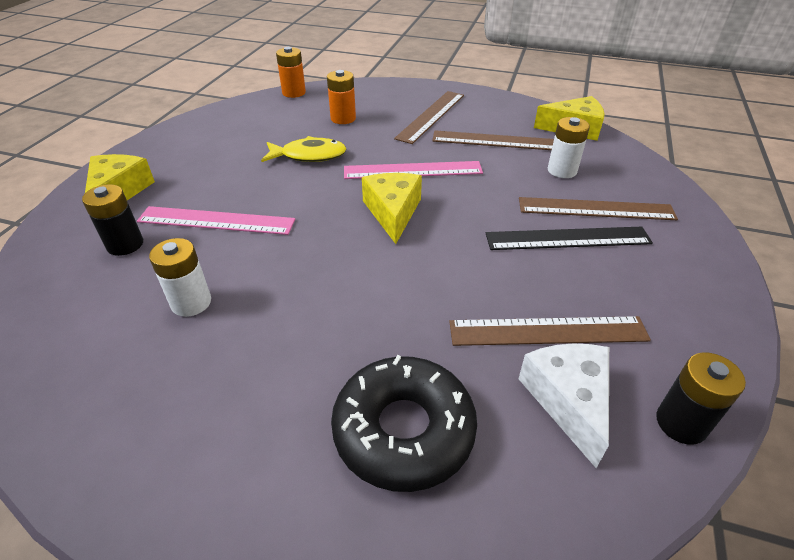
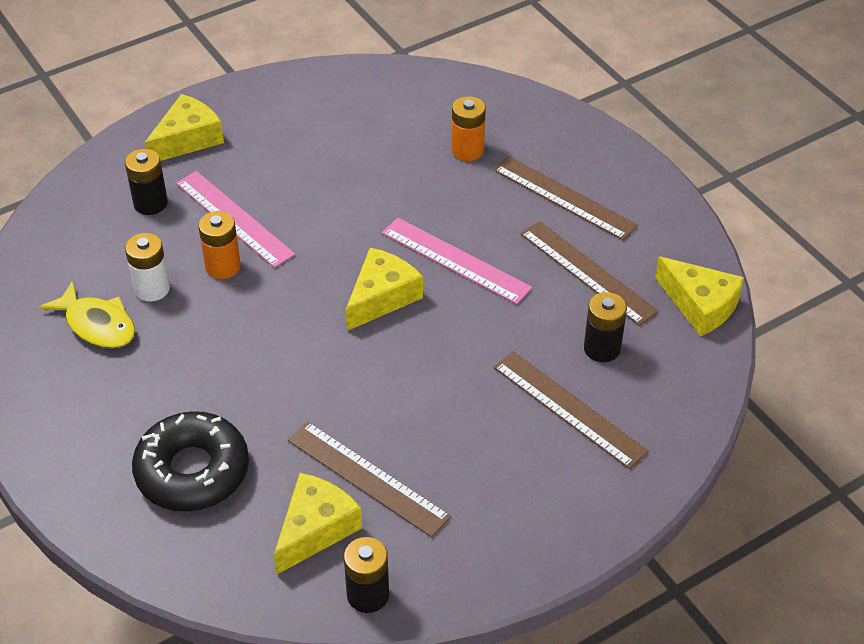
camera: 40 degrees right, 5 degrees up
yellow fish [261,136,346,162] -> yellow fish moved to [39,281,135,348]
orange battery [276,47,306,98] -> orange battery moved to [198,211,241,279]
brown ruler [394,91,464,144] -> brown ruler turned 60 degrees clockwise [493,156,638,240]
black ruler [486,227,653,250] -> none
white cheese [518,343,609,468] -> yellow cheese [274,473,362,574]
white battery [548,117,590,178] -> black battery [584,292,627,362]

